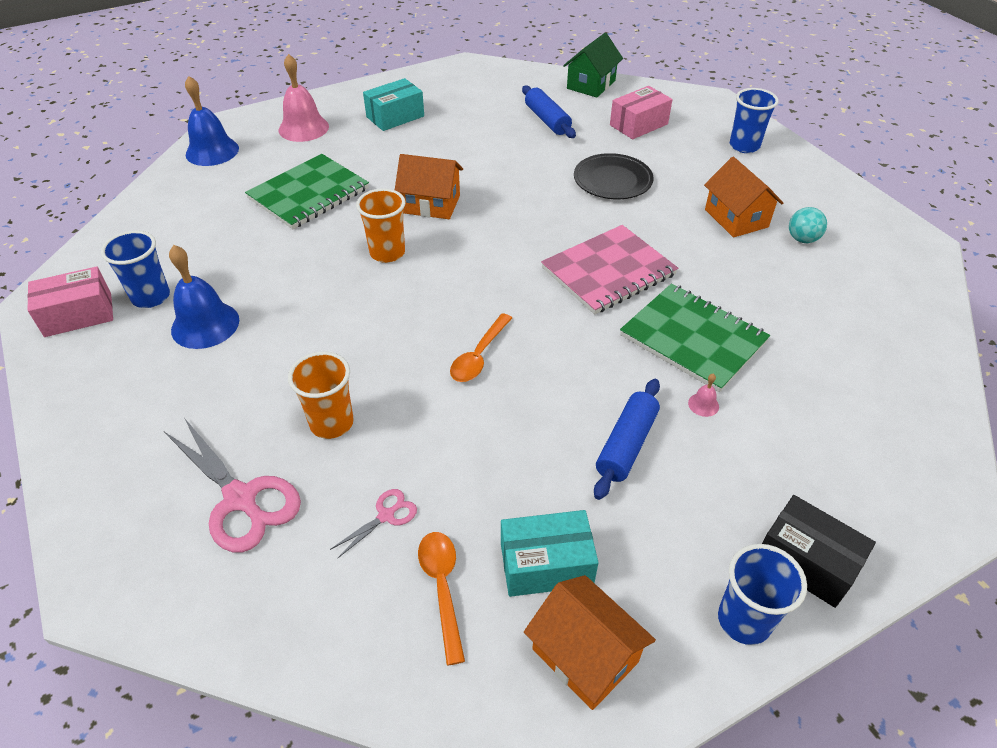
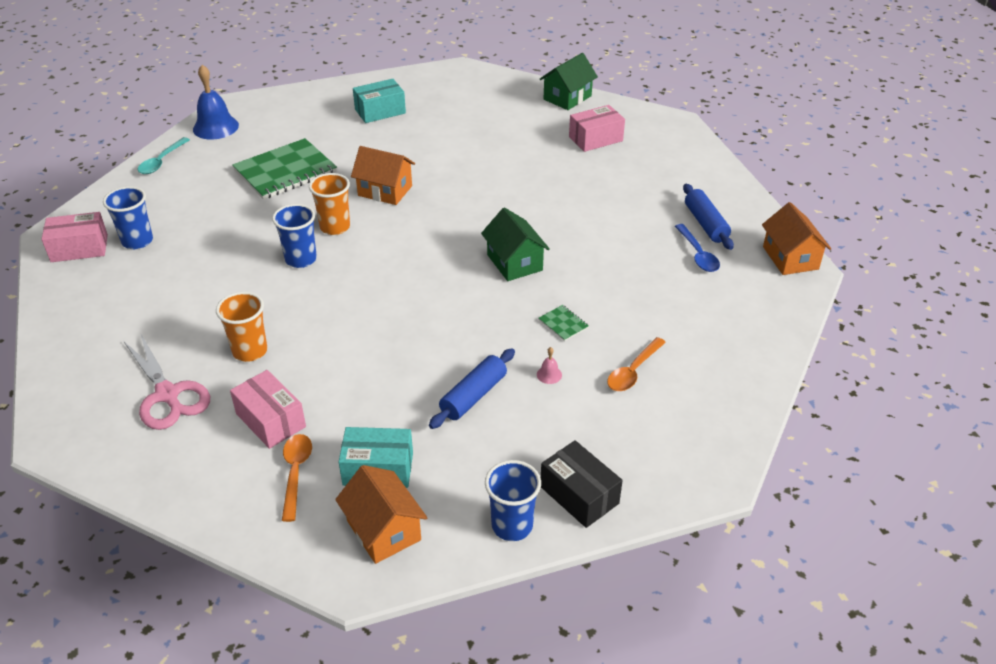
camera: 10 degrees right, 5 degrees down
blue bell [169,245,239,349] -> none
pink bell [279,54,329,142] -> none
pink scissors [330,489,417,558] -> pink box [230,370,306,449]
orange spoon [450,313,512,382] -> orange spoon moved to [607,337,666,391]
blue rolling pin [522,86,576,138] -> blue rolling pin moved to [683,184,734,250]
pink notebook [541,225,678,314] -> green house [481,207,550,281]
black plate [574,153,654,199] -> none
green notebook [620,283,770,392] -> green notebook [539,305,589,341], size x0.41
orange house [704,157,783,237] -> orange house moved to [762,202,831,275]
blue cup [730,88,779,153] -> blue cup moved to [272,204,317,268]
turquoise ball [789,207,827,243] -> blue spoon [675,224,720,272]
none -> turquoise spoon [138,137,190,174]

